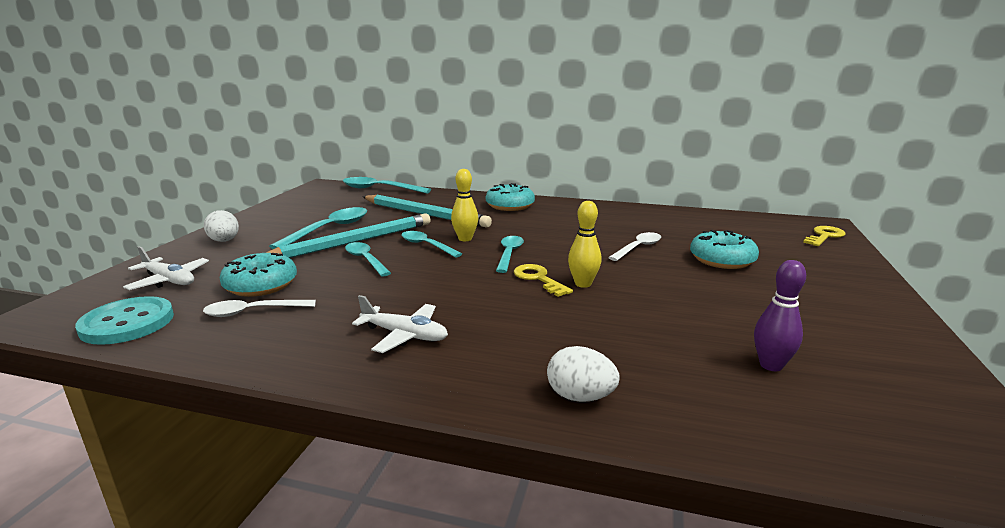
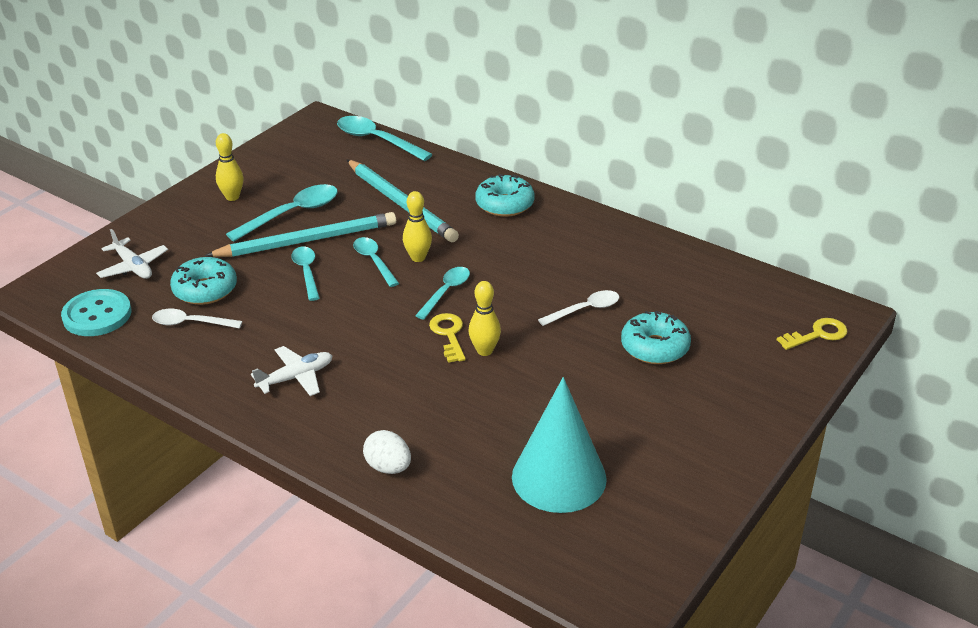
camera: 20 degrees right, 15 degrees up
white egg [204,210,239,242] -> none
white plane [352,295,448,353] -> white plane turned 75 degrees counterclockwise [251,346,333,396]
purple bowling pin [754,260,806,371] -> turquoise cone [512,377,607,513]
none -> yellow bowling pin [216,133,244,201]

